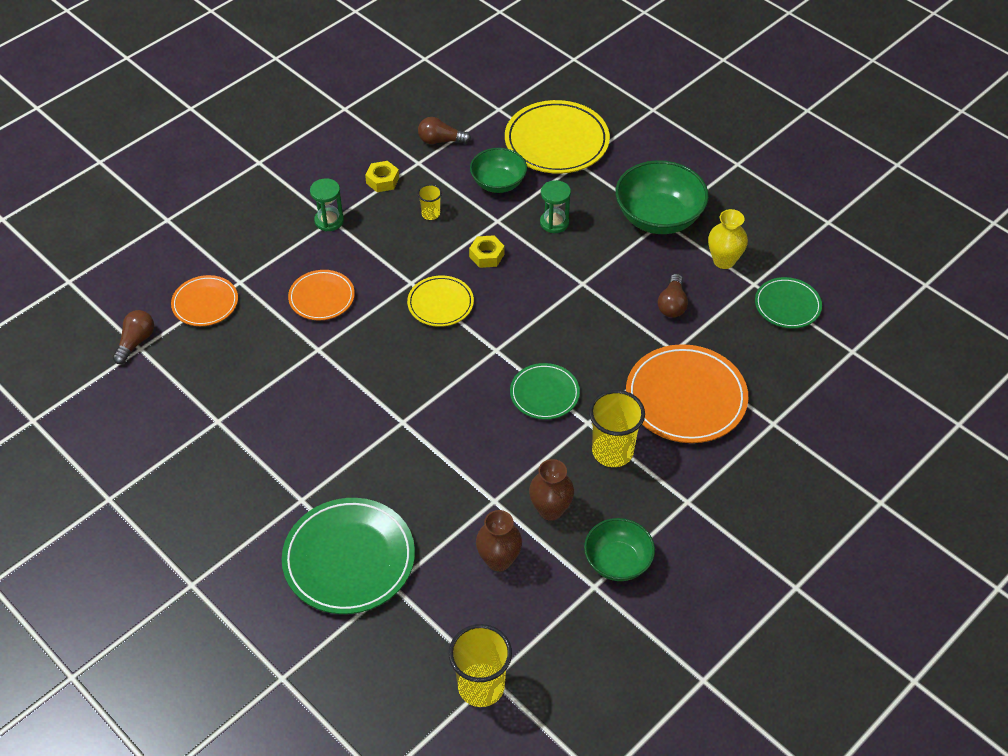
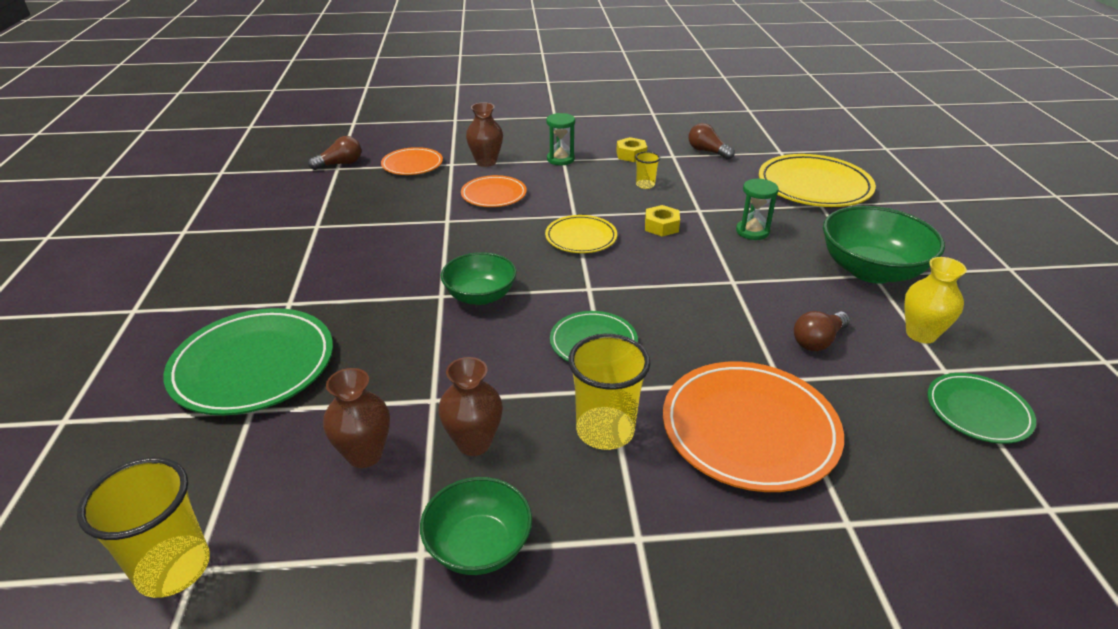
camera: 40 degrees right, 15 degrees down
green bowl [470,148,527,193] -> green bowl moved to [441,252,516,305]
none -> brown vase [466,103,503,167]

